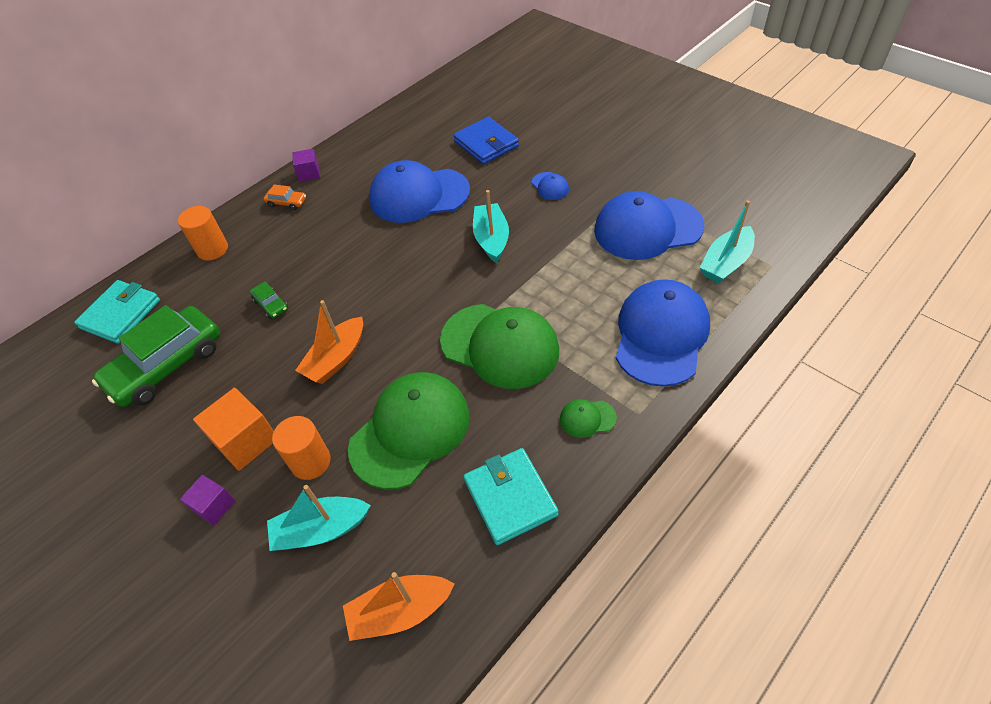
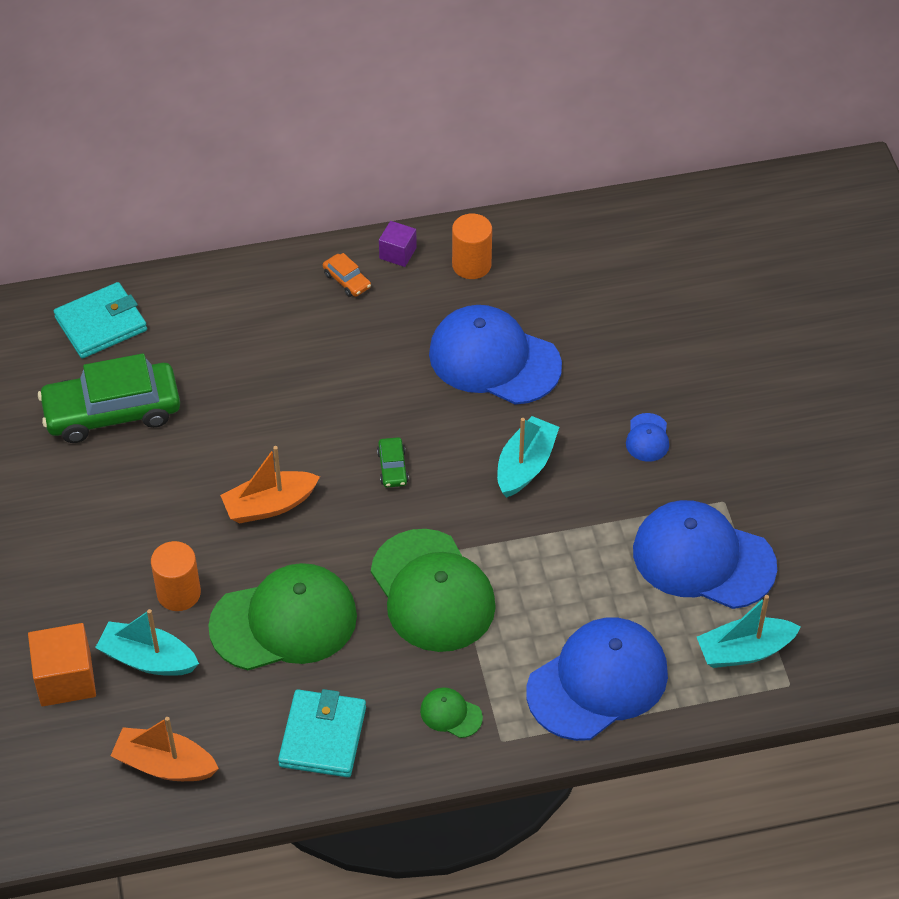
camera: 30 degrees right, 0 degrees up
orange cylinder [178,206,228,260] -> orange cylinder moved to [452,213,492,279]
purple cube [180,475,235,525] -> none
orange cube [193,388,274,471] -> orange cube moved to [28,623,96,706]
green car [250,281,288,319] -> green car moved to [377,437,409,488]
blue wallet [453,117,519,165] -> none

